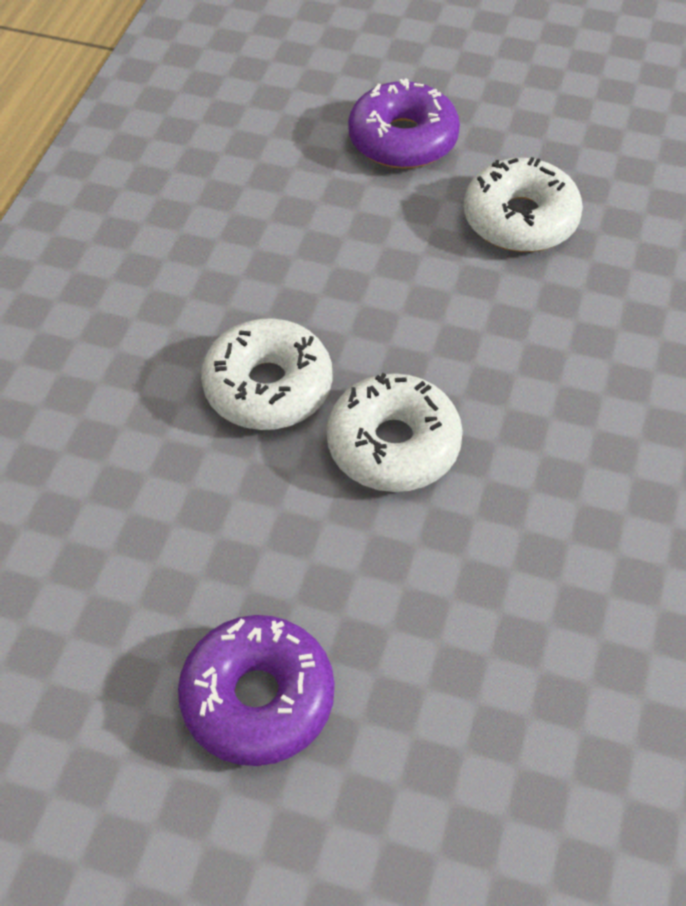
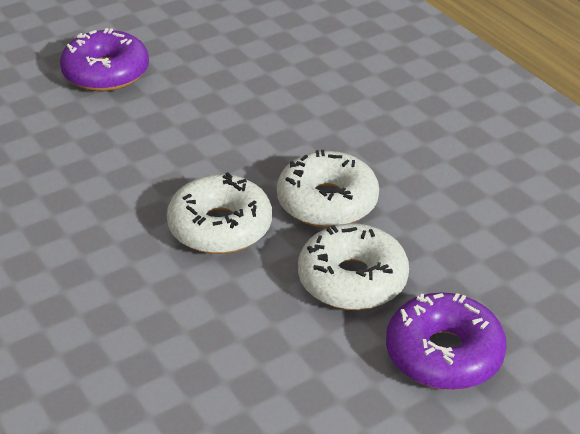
camera: 50 degrees left, 15 degrees down
white donut [464,157,583,252] -> white donut moved to [298,223,409,310]

